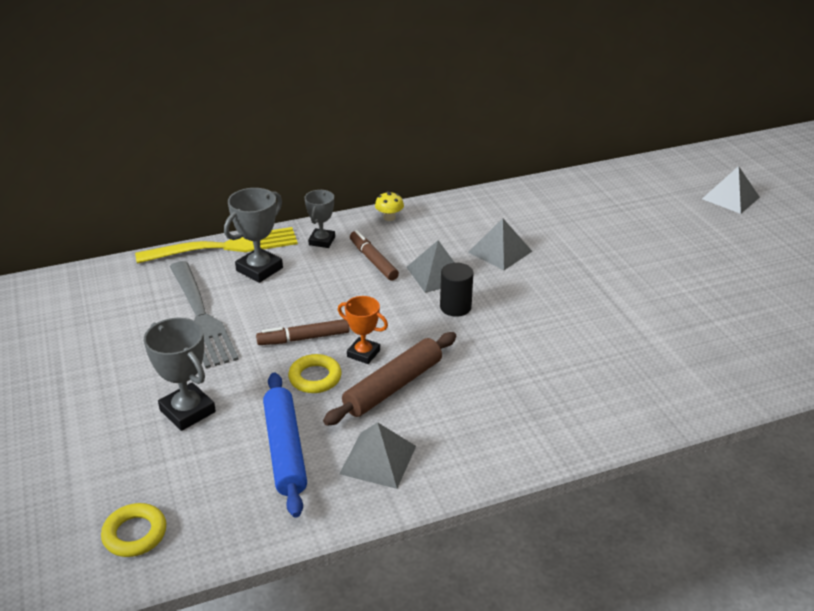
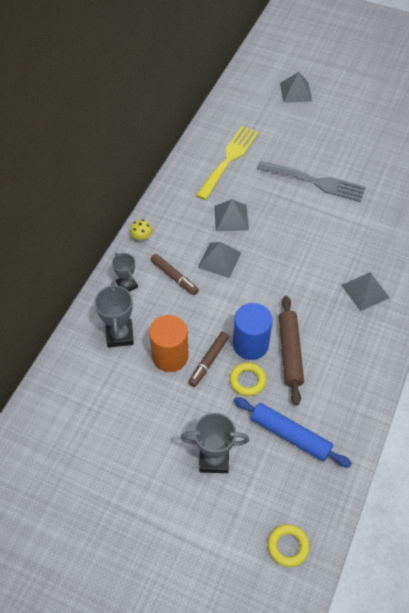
camera: 45 degrees left, 20 degrees up
yellow fork [135,227,298,264] -> yellow fork moved to [196,126,259,200]
grey fork [170,261,239,368] -> grey fork moved to [257,161,366,202]
orange trophy [338,296,388,364] -> blue cylinder [233,303,273,360]
grey pyramid [340,422,416,489] -> grey pyramid moved to [341,272,390,311]
brown marker [350,230,399,281] -> brown marker turned 150 degrees counterclockwise [150,254,199,295]
black cylinder [440,263,474,317] -> none
none -> orange cylinder [149,315,189,372]

